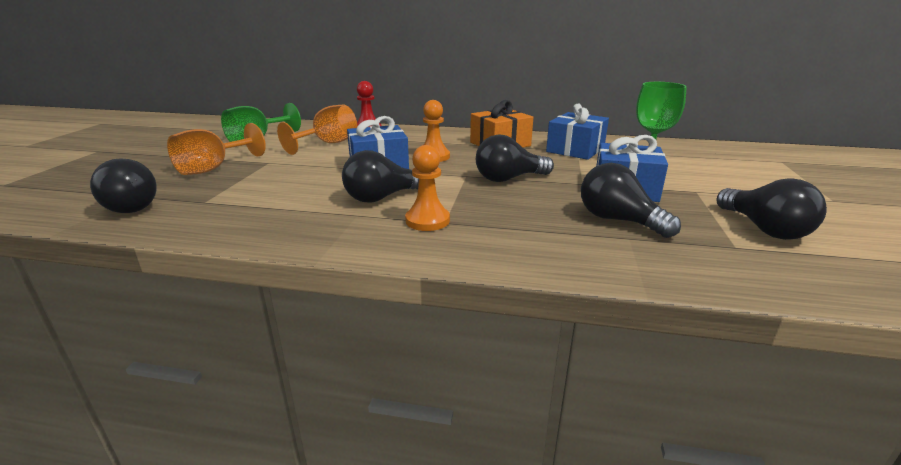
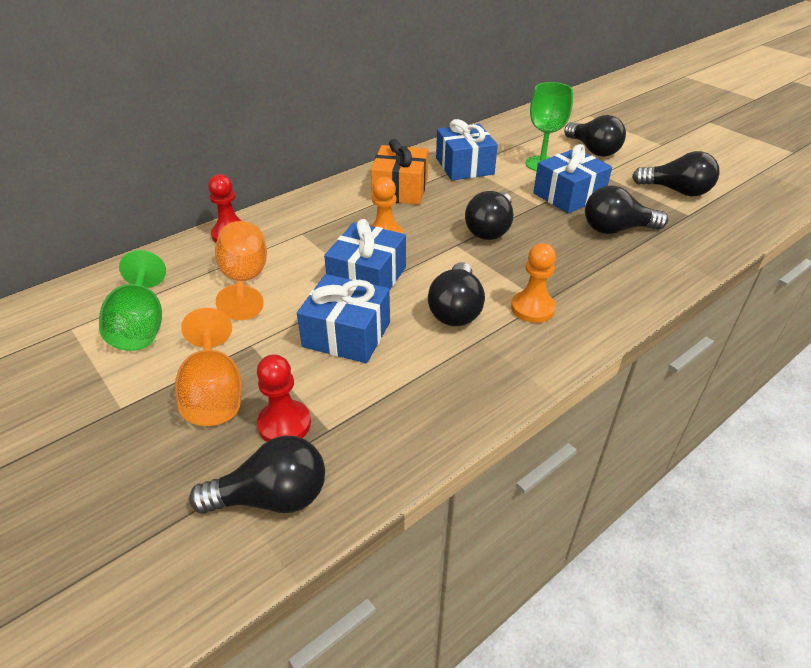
camera: 50 degrees left, 15 degrees up
none -> red pawn [257,354,311,442]
none -> blue gift [297,274,390,363]
none -> black light bulb [564,115,626,157]

